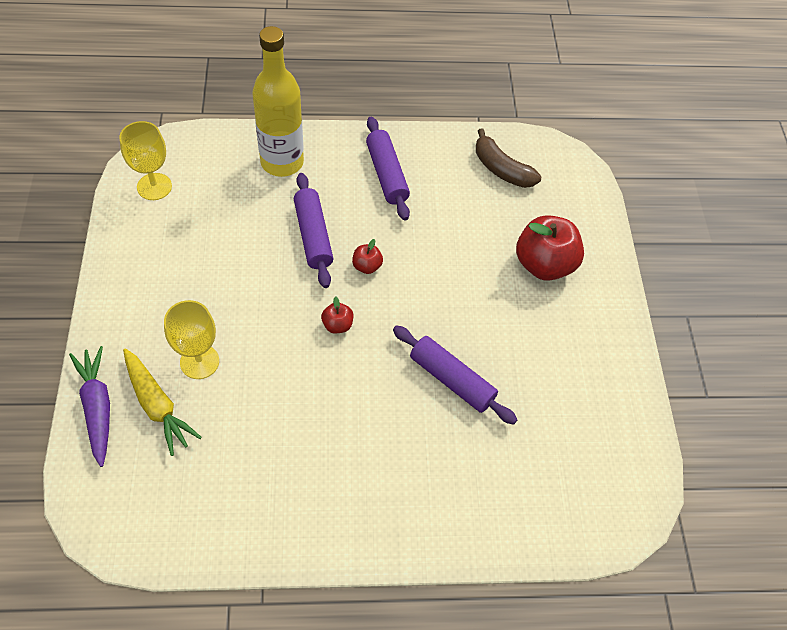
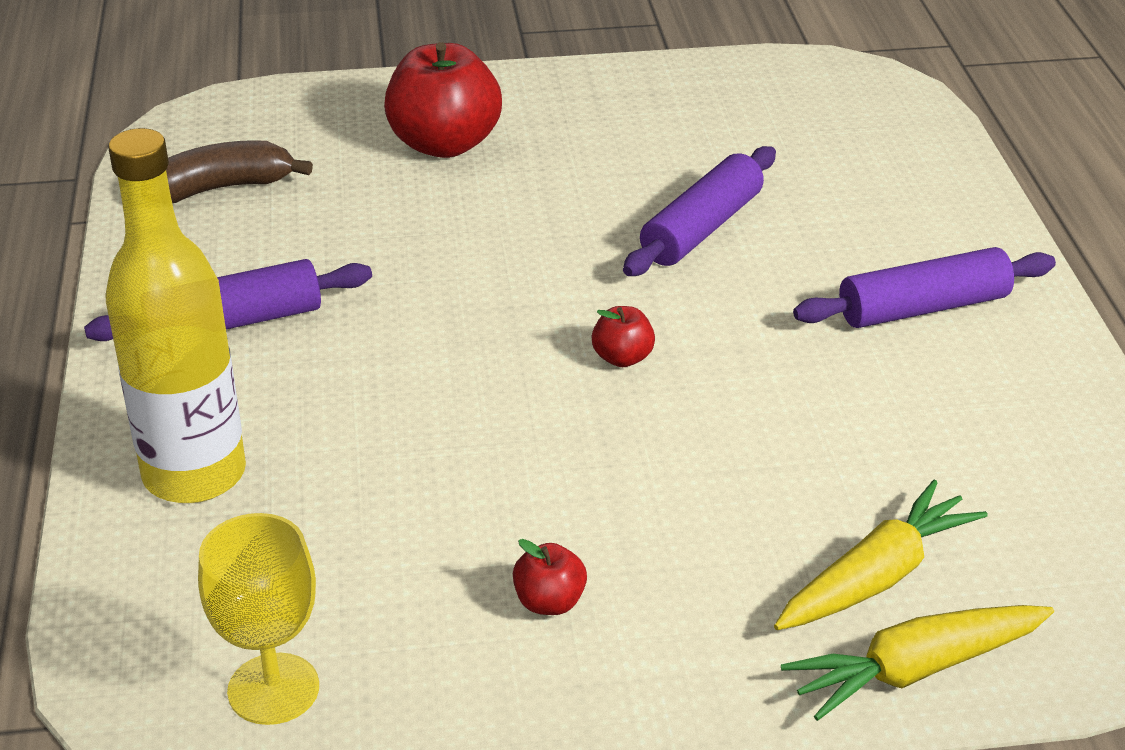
camera: 90 degrees left, 20 degrees down
purple carrot [69,346,110,467] -> yellow carrot [781,605,1054,721]
yellow goblet [164,300,219,379] -> none
purple rolling pin [294,173,334,288] -> purple rolling pin moved to [793,247,1056,328]
red apple [352,239,383,274] -> red apple moved to [513,539,587,615]
brown banana [476,128,541,188] -> brown banana turned 150 degrees counterclockwise [166,140,313,203]

